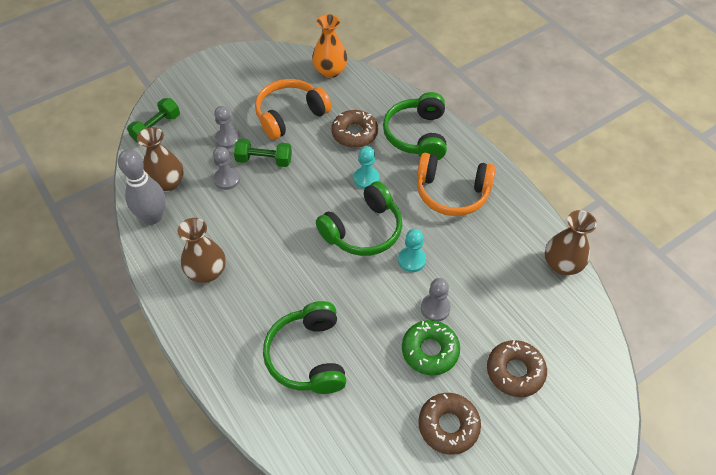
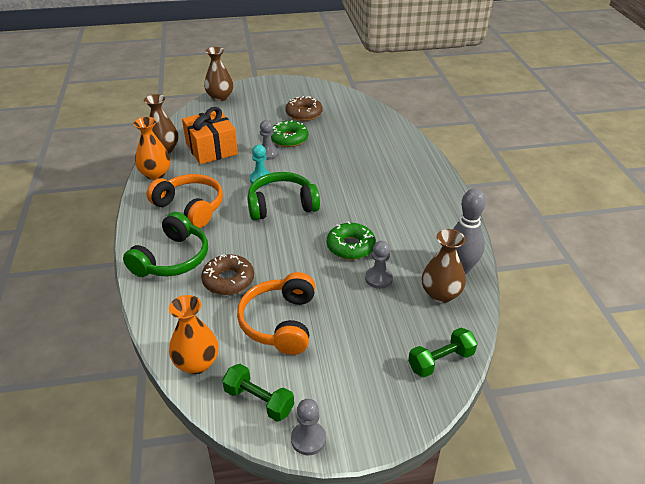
camera: 155 degrees left, 15 degrees down
brown vase [178,218,226,283] -> brown vase moved to [204,47,233,102]
grey pawn [214,106,240,149] -> grey pawn moved to [291,399,326,455]
green dumbbell [234,138,292,167] -> green dumbbell moved to [222,364,294,422]
orange headphones [255,79,332,140] -> orange headphones turned 105 degrees clockwise [237,272,315,355]
green headphones [263,301,346,394] -> none
turquoise pawn [354,146,380,189] -> none
brown donut [487,340,547,397] -> none
none -> orange vase [133,117,171,180]
none -> orange gift [182,107,238,164]
none -> green donut [327,222,376,260]

